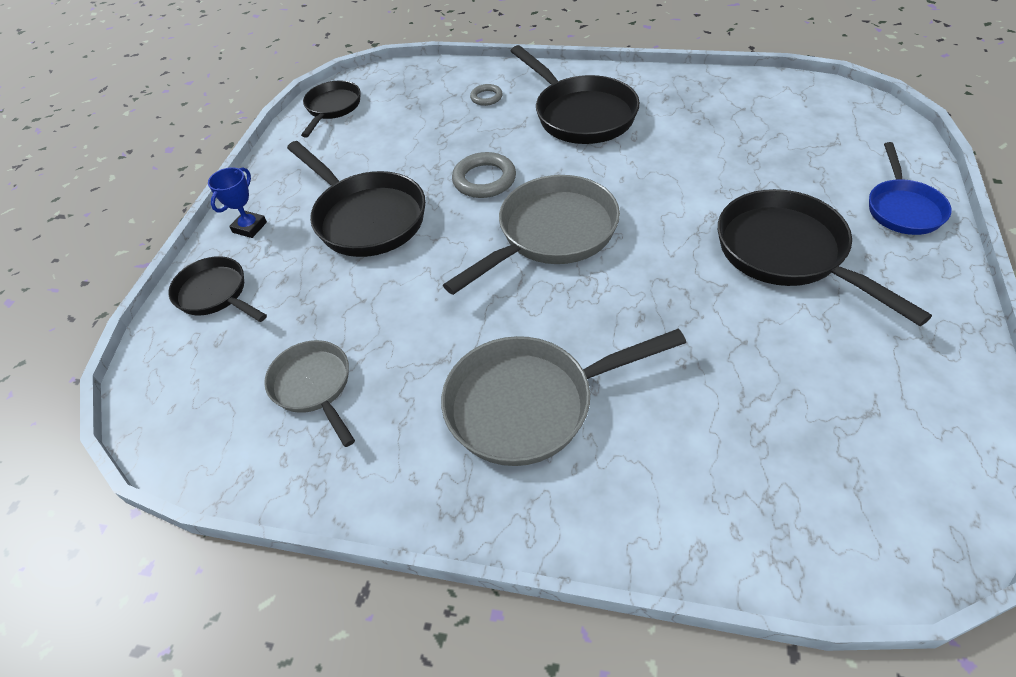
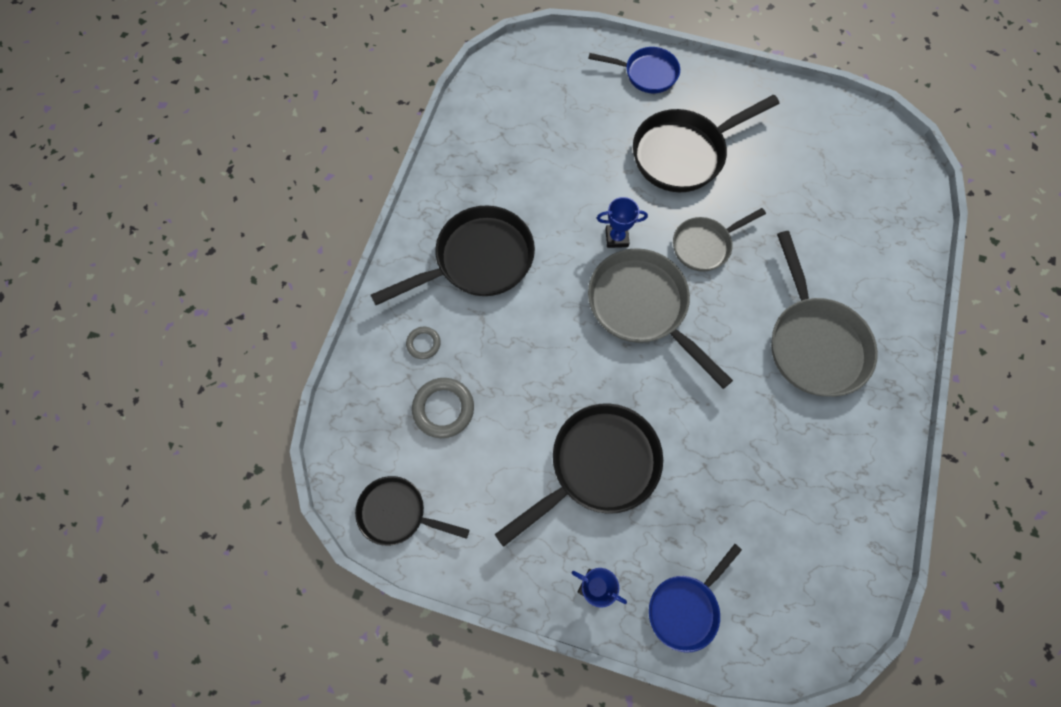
camera: 90 degrees left, 20 degrees up
black pan [168,256,267,322] -> blue pan [649,544,742,653]
grey pan [264,340,355,447] -> grey pan moved to [673,208,766,272]
grey ring [452,152,516,198] -> grey ring moved to [412,378,474,438]
none -> blue trophy [597,197,648,248]

